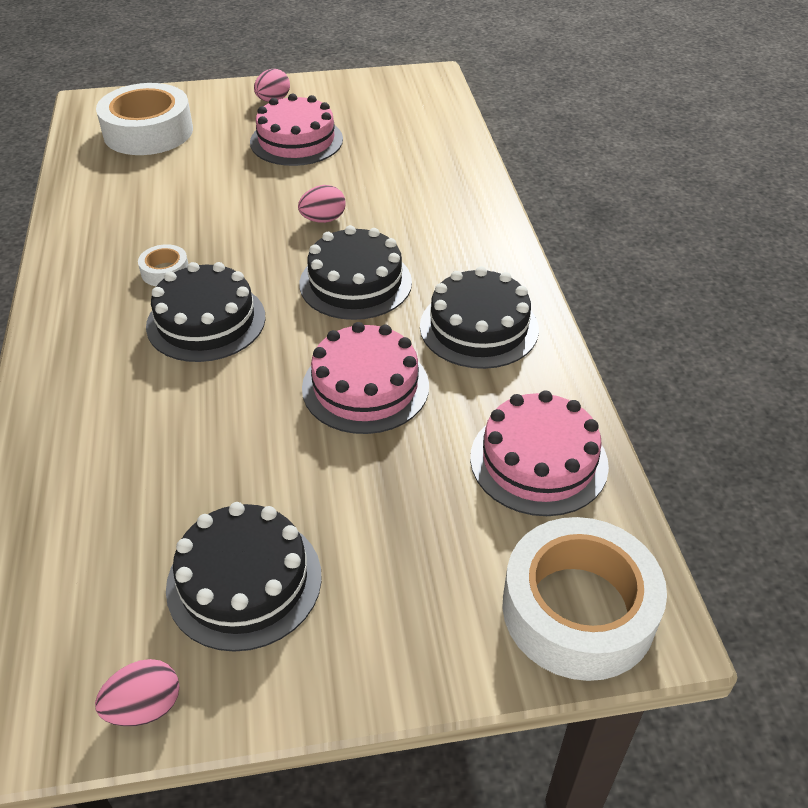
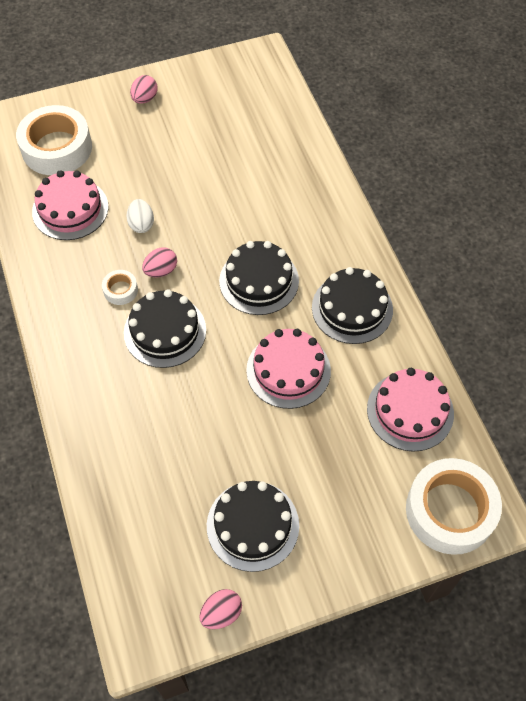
camera: 10 degrees left, 15 degrees up
pink cake [250,94,343,166] -> pink cake moved to [32,170,109,240]
pink egg [298,185,346,223] -> pink egg moved to [142,247,177,277]
none -> white egg [126,199,154,233]

